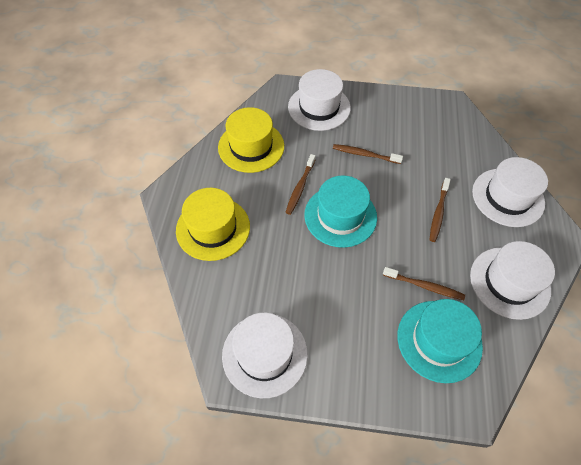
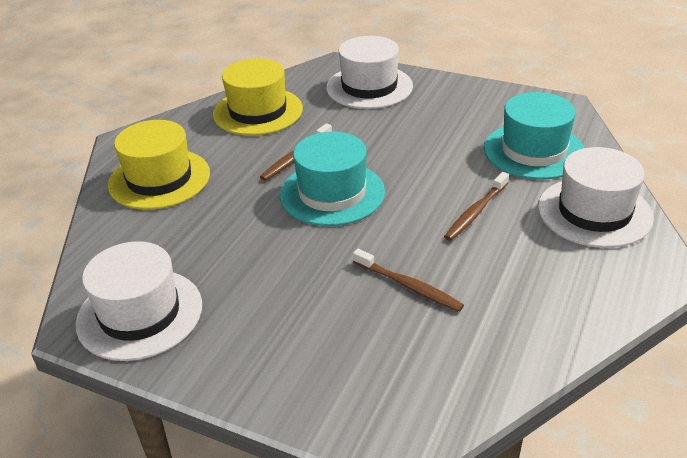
camera: 20 degrees right, 20 degrees down
brown toothbrush [333,144,403,164] -> none
turquoise hat [397,299,483,383] -> turquoise hat moved to [484,92,584,180]
white hat [470,241,555,320] -> none

